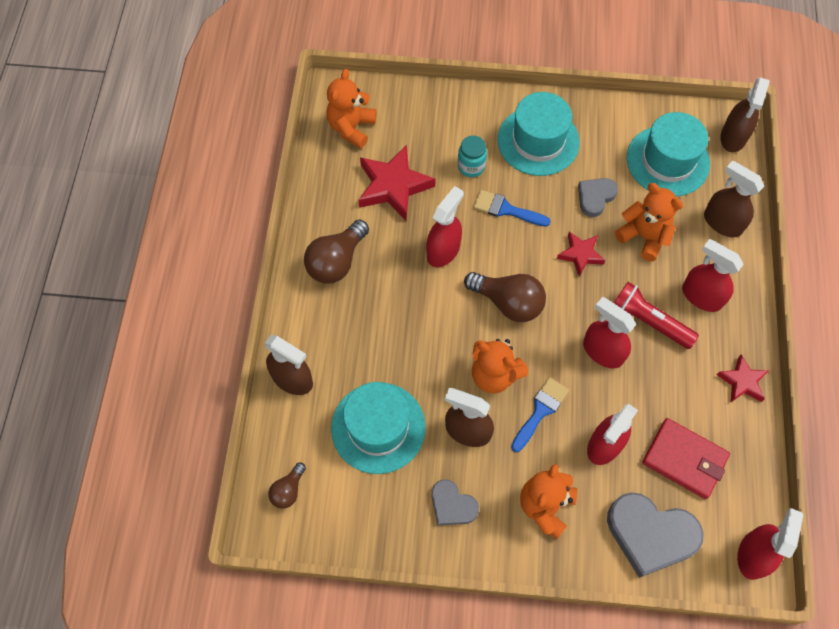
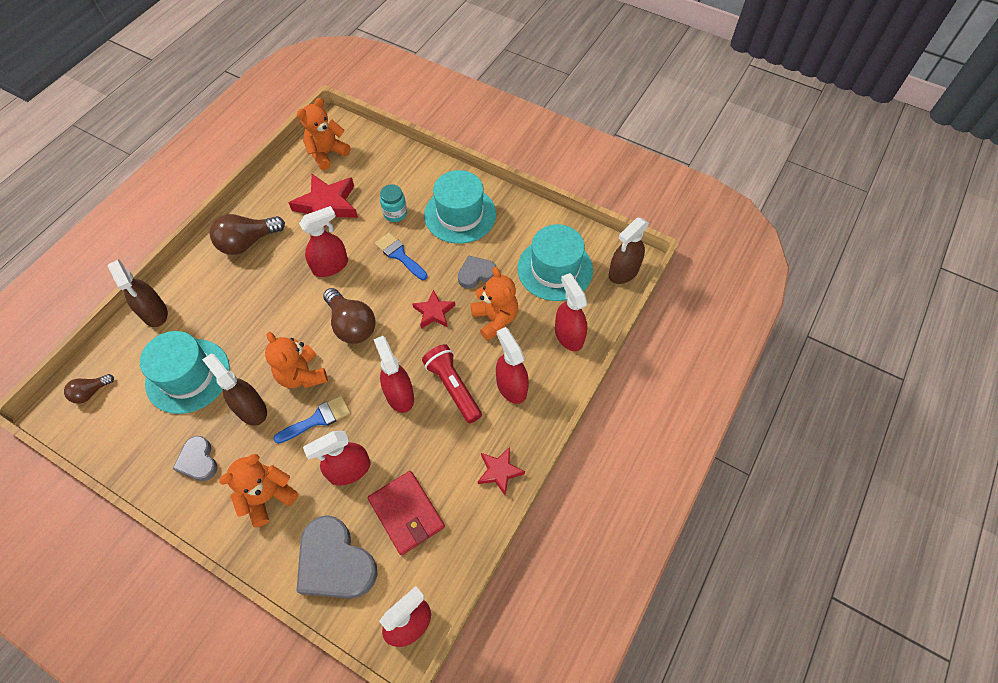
camera: 25 degrees right, 5 degrees down
brown spray bottle [704,160,764,237] -> red spray bottle [555,273,587,351]

